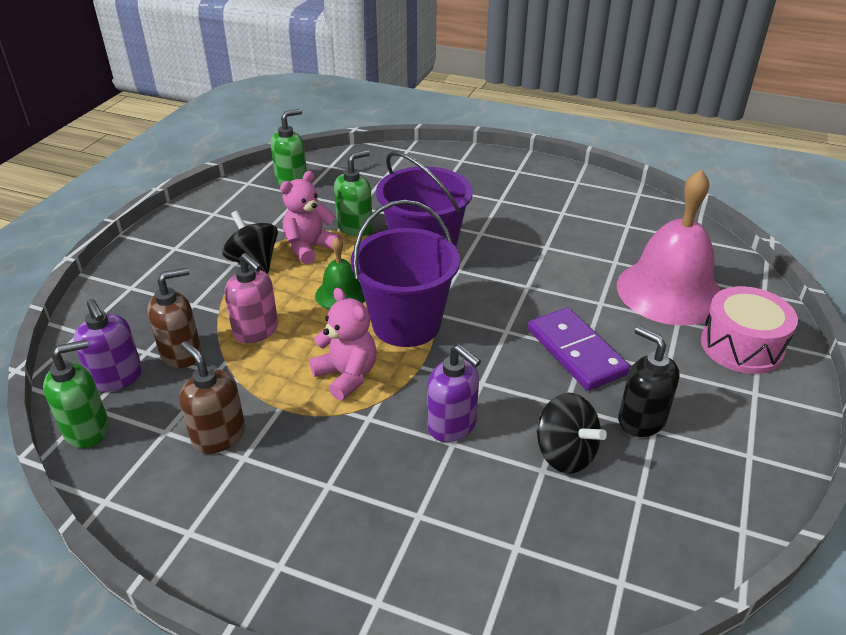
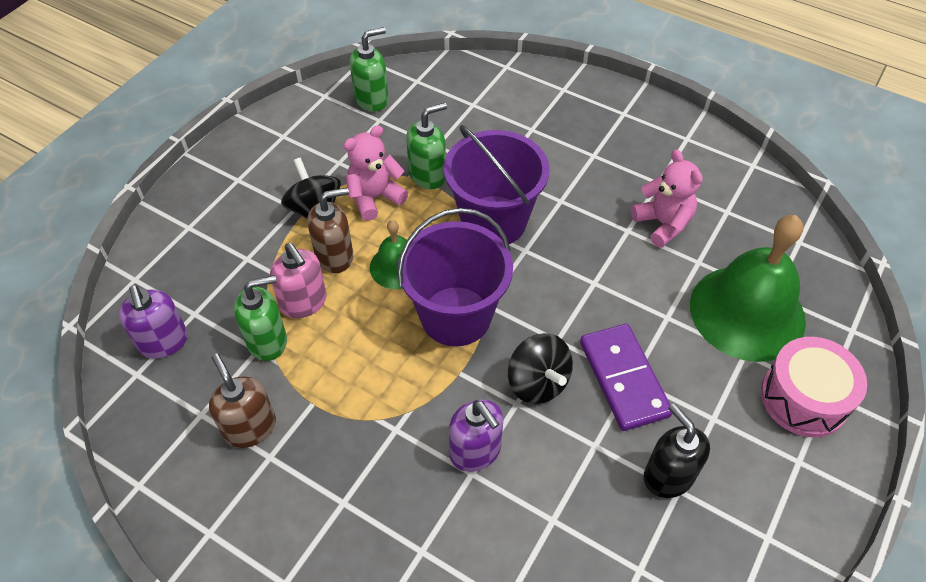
camera: 10 degrees right, 15 degrees up
green soap dispenser [43,340,109,448] -> green soap dispenser moved to [234,275,287,361]
brown soap dispenser [147,268,201,368] -> brown soap dispenser moved to [308,188,353,273]
pink teddy bear [309,288,377,401] -> pink teddy bear moved to [631,150,703,248]
black spinning top [536,393,607,474] -> black spinning top moved to [508,333,573,404]
pink bell [617,169,721,325] -> green bell [690,215,806,362]

